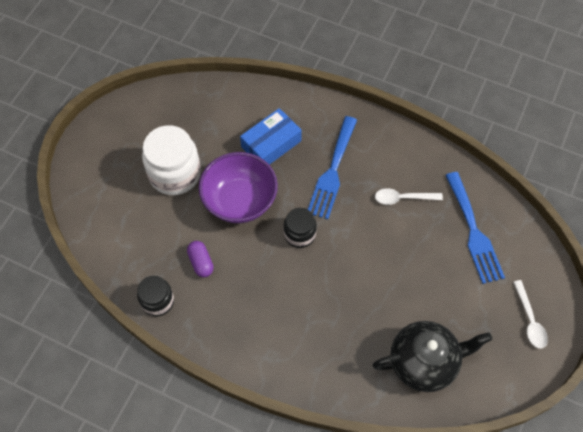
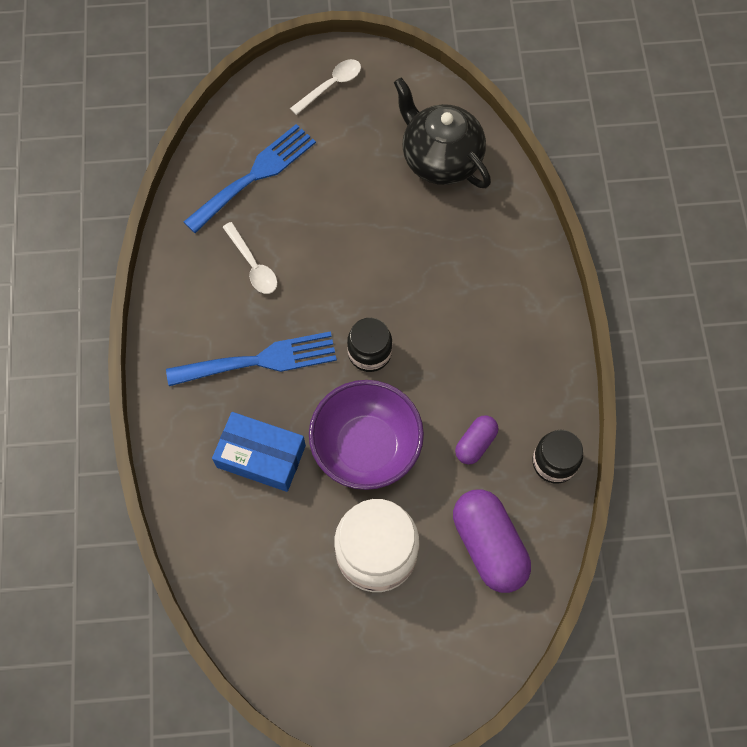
camera: 120 degrees left, 5 degrees up
none -> purple capsule [453,489,531,593]

